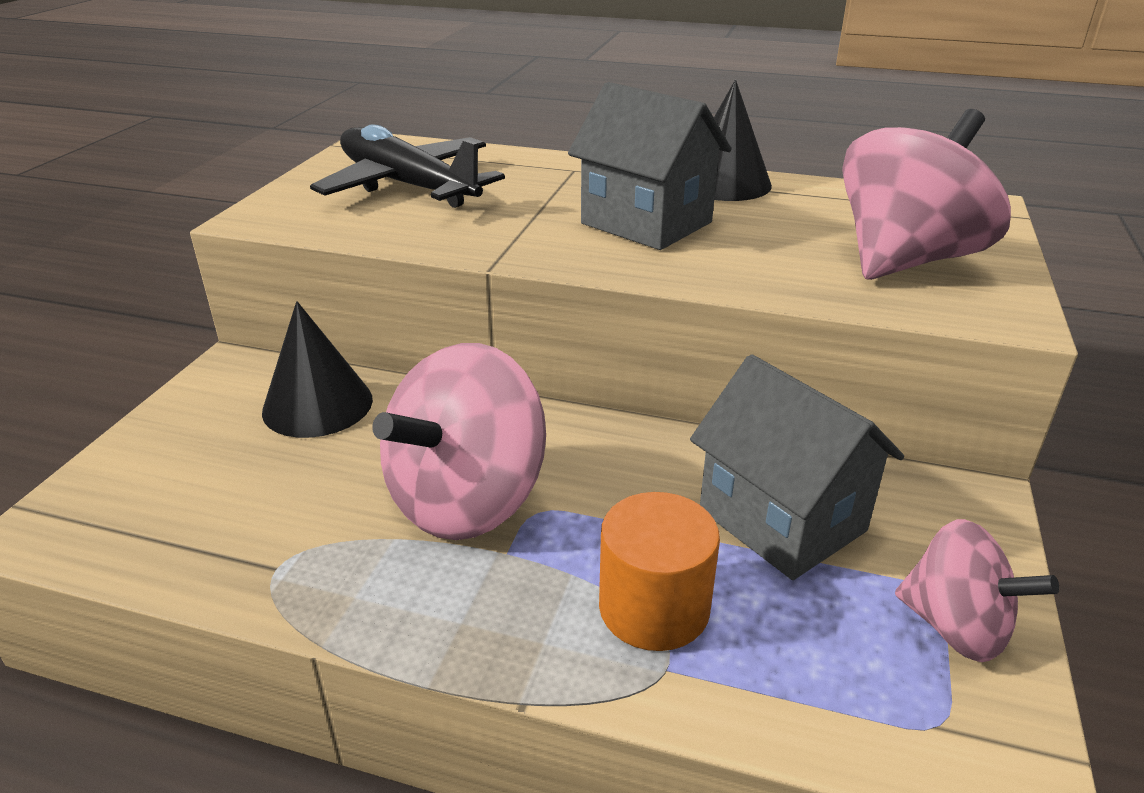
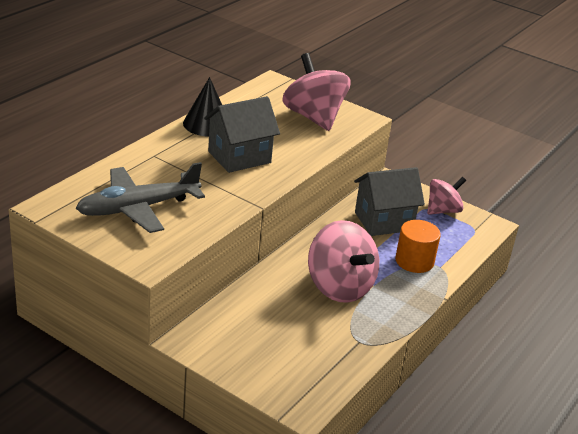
camera: 75 degrees left, 0 degrees up
black cone [262,301,373,438] -> none
black plane [310,124,505,208] -> grey plane [76,162,205,233]

